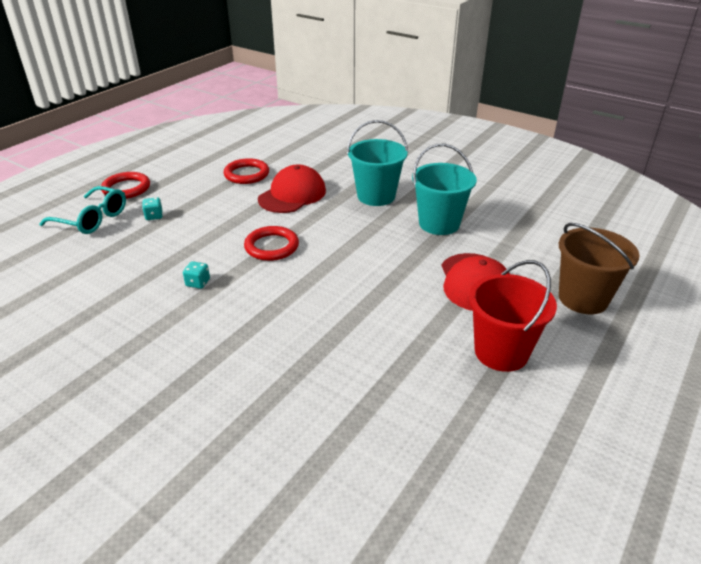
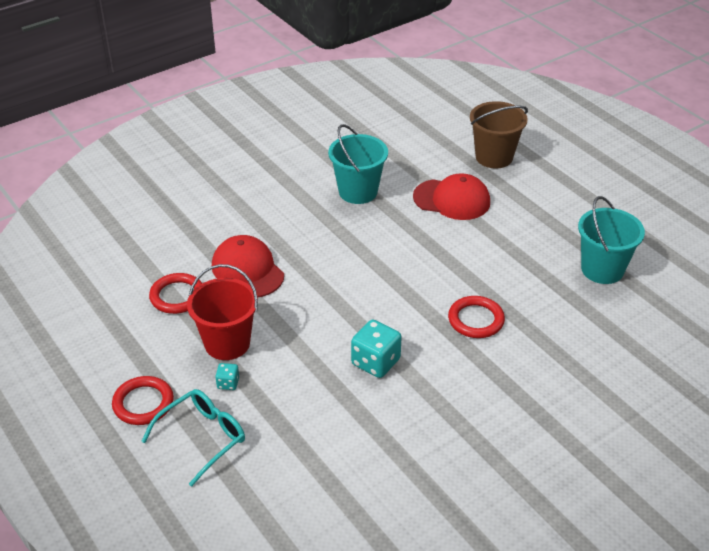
camera: 70 degrees left, 5 degrees up
turquoise dice [183,261,210,289] -> turquoise dice [351,320,402,378], size x1.97
red ring [244,226,299,261] -> red ring moved to [448,296,505,338]
turquoise bucket [347,120,408,206] -> turquoise bucket moved to [578,196,645,284]
red bucket [469,260,557,372] -> red bucket moved to [187,264,258,360]

